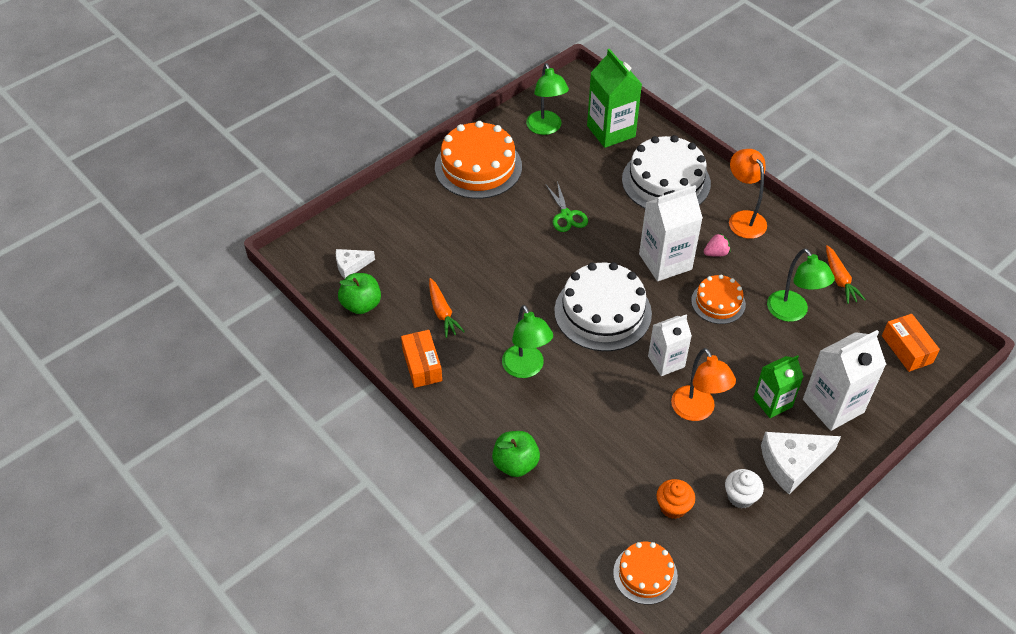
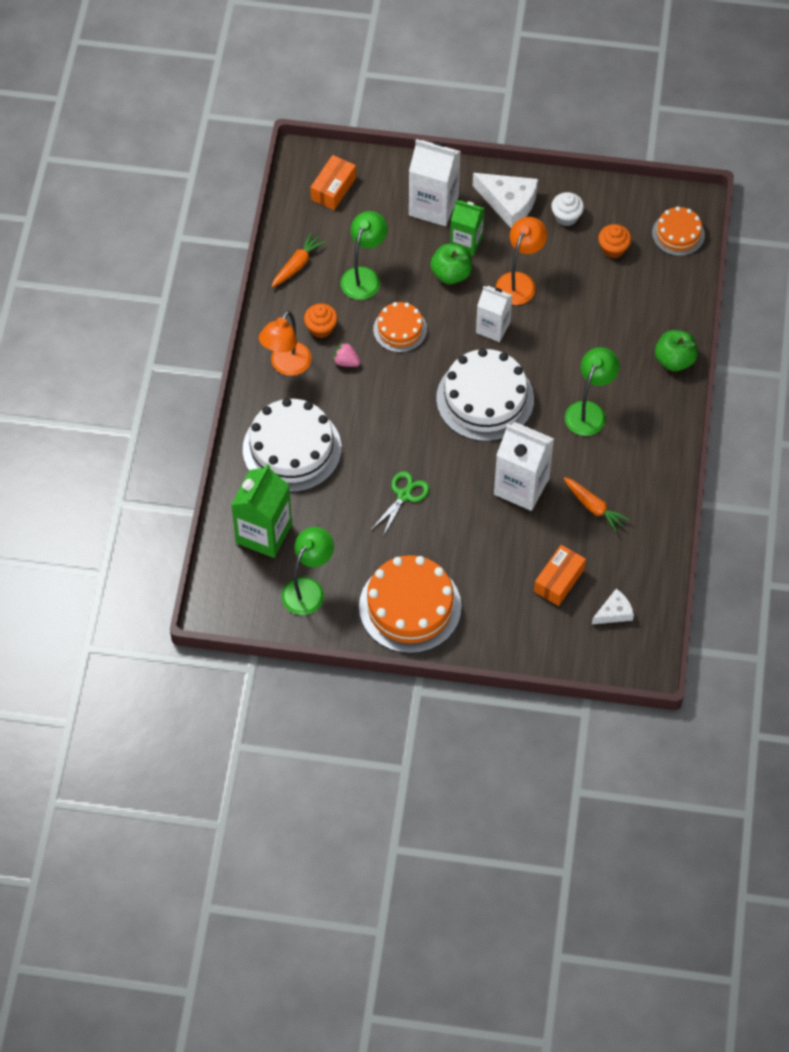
camera: 130 degrees left, 10 degrees up
white cheese [336,249,375,279] -> white cheese turned 60 degrees counterclockwise [592,589,634,624]
green apple [338,273,381,314] -> green apple moved to [430,244,472,284]
orange box [401,330,442,388] -> orange box moved to [534,545,586,606]
orange carrot [429,278,465,338] -> orange carrot turned 105 degrees clockwise [564,477,630,533]
white carton [639,185,703,281] -> white carton moved to [494,422,554,511]
none -> orange cupcake [304,304,337,338]

